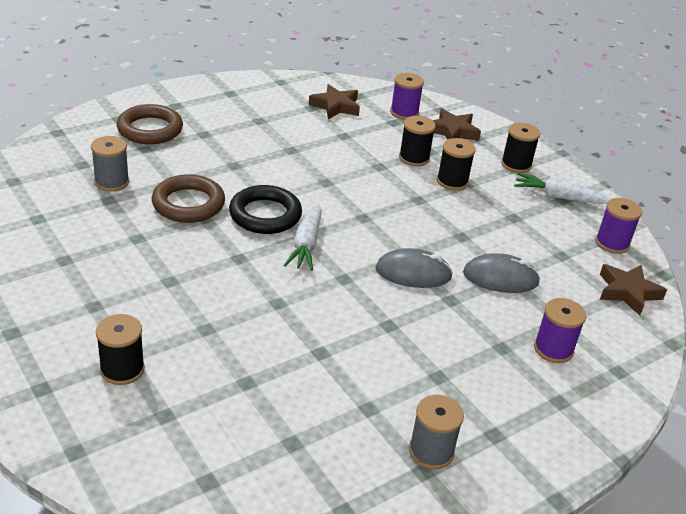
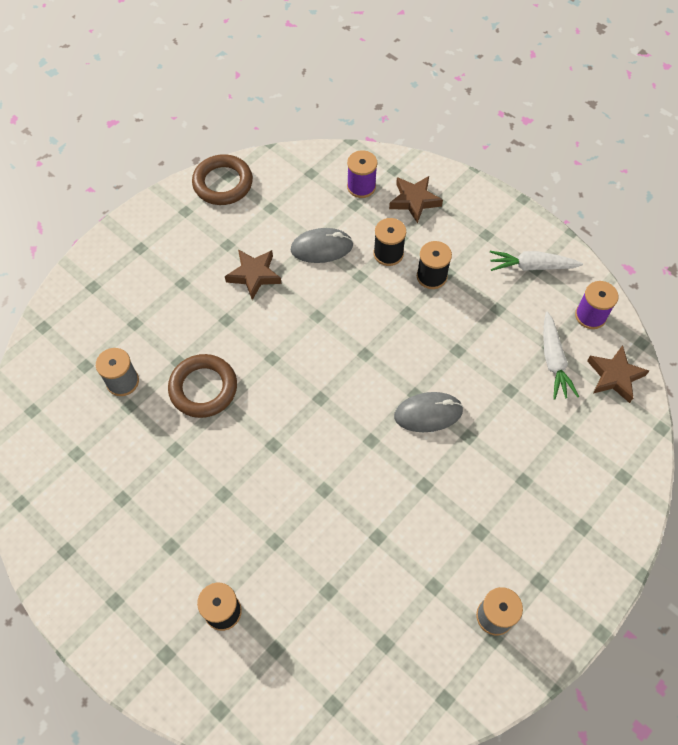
camera: 10 degrees left, 25 degrees up
brown ring [117,104,183,144] -> brown ring moved to [192,154,253,205]
black ring [229,185,302,234] -> none
white carrot [284,204,322,271] -> white carrot moved to [543,312,579,400]
brown star [309,84,360,119] -> brown star moved to [225,249,282,300]
grey mouse [463,253,540,293] -> grey mouse moved to [291,228,353,263]
black spool [501,123,540,173] -> none
purple spool [534,298,586,363] -> none

